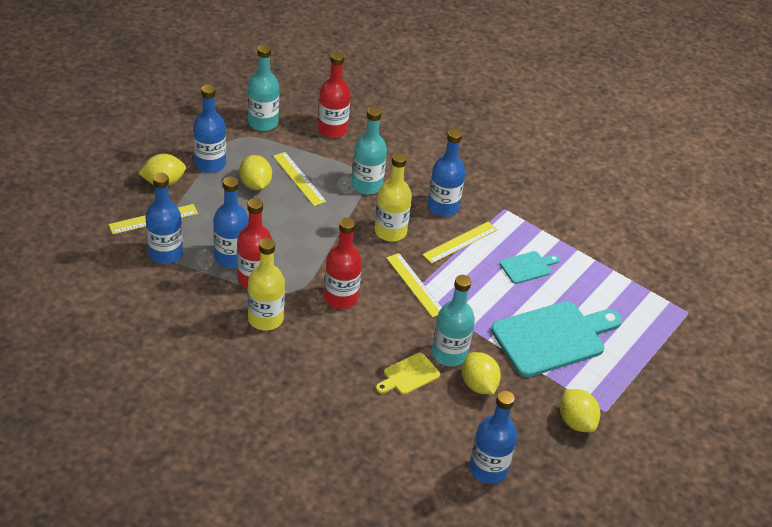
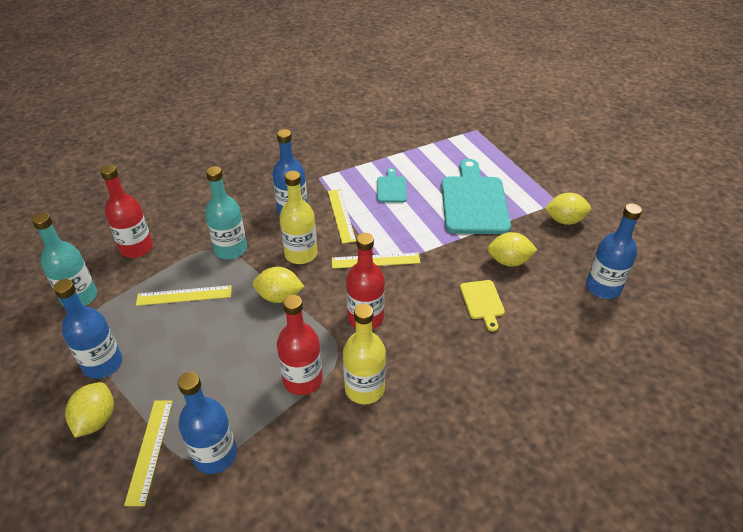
camera: 60 degrees left, 0 degrees up
blue bottle [213,177,249,268] -> none
yellow lemon [239,155,272,190] -> yellow lemon moved to [253,267,305,303]
turquoise bottle [432,275,475,367] -> none

